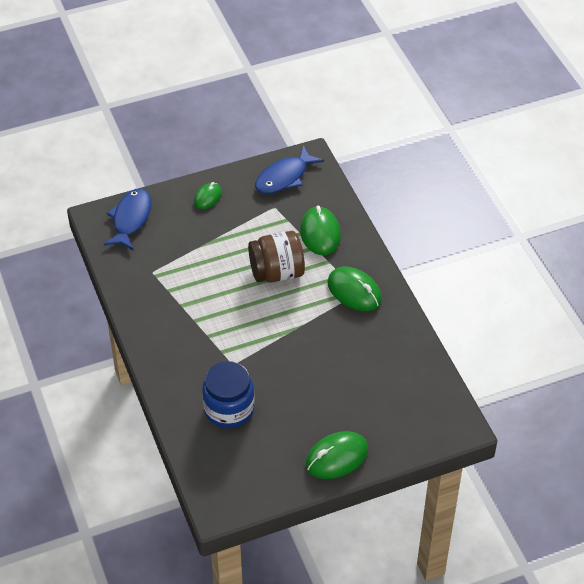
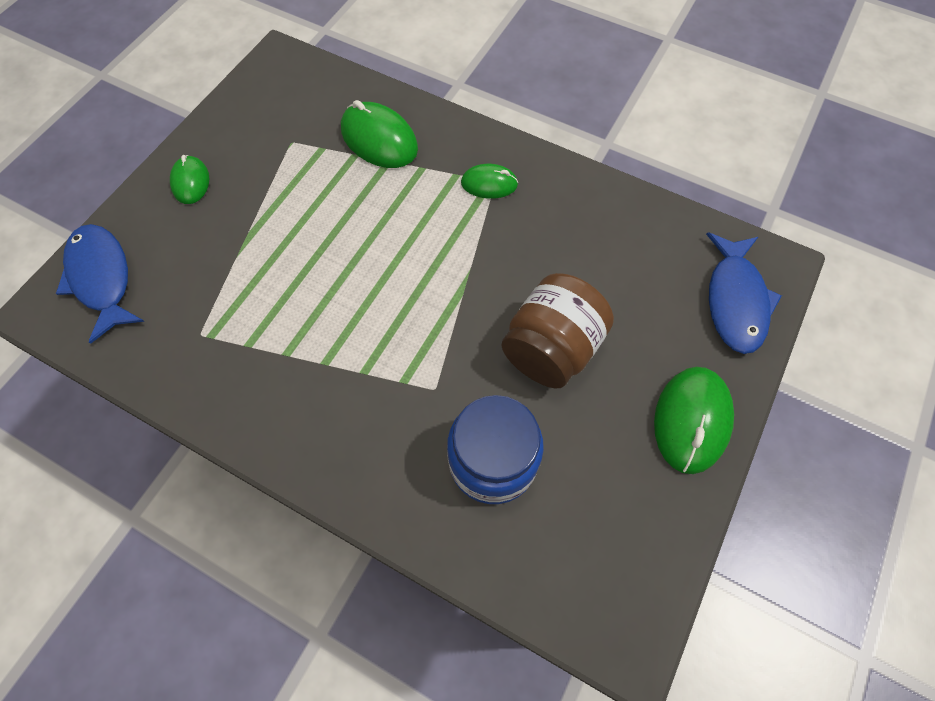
camera: 40 degrees left, 15 degrees up
brown jar [248,231,305,283] -> brown jar moved to [501,273,614,388]
blue fish [255,145,324,194] -> blue fish moved to [706,232,782,354]
green mouse [327,266,382,311] -> green mouse [461,164,518,199], size x0.60

